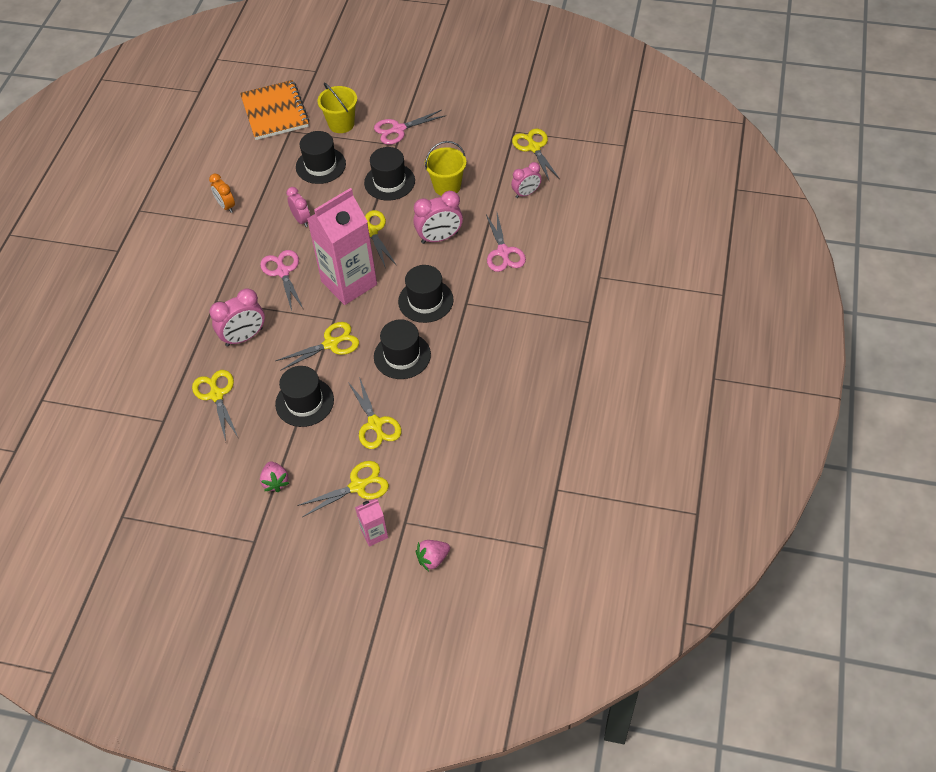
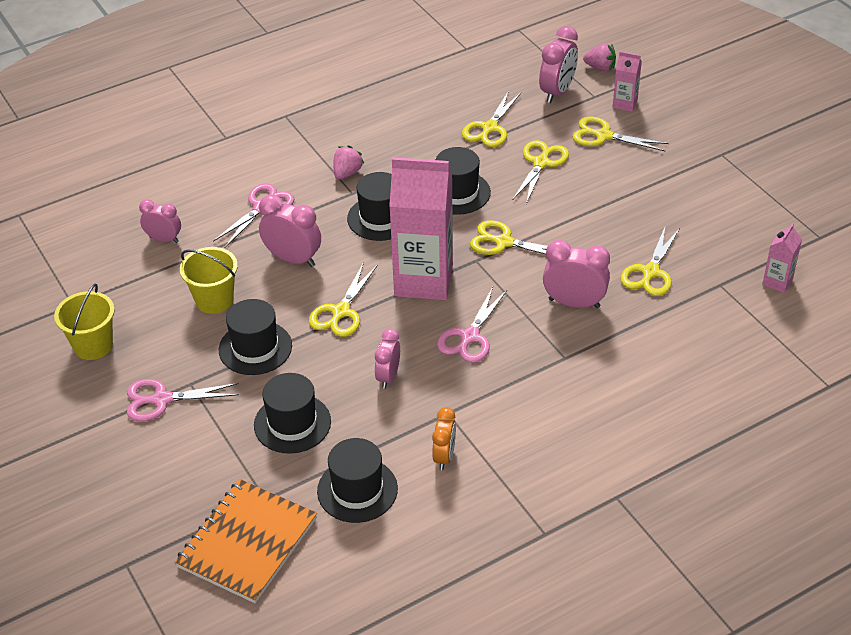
camera: 135 degrees left, 10 degrees down
pink strawberry [260,461,289,492] -> pink strawberry moved to [334,145,365,179]
black hat [275,366,334,427] -> black hat moved to [317,438,398,523]
yellow bucket [318,83,357,133] -> yellow bucket moved to [54,284,115,360]
pink scissors [374,110,446,145] -> pink scissors turned 150 degrees clockwise [127,379,239,422]
yellow scissors [512,129,559,182] -> yellow scissors moved to [462,91,521,147]
none -> pink clock [539,26,578,103]
none -> pink carton [762,223,802,293]

